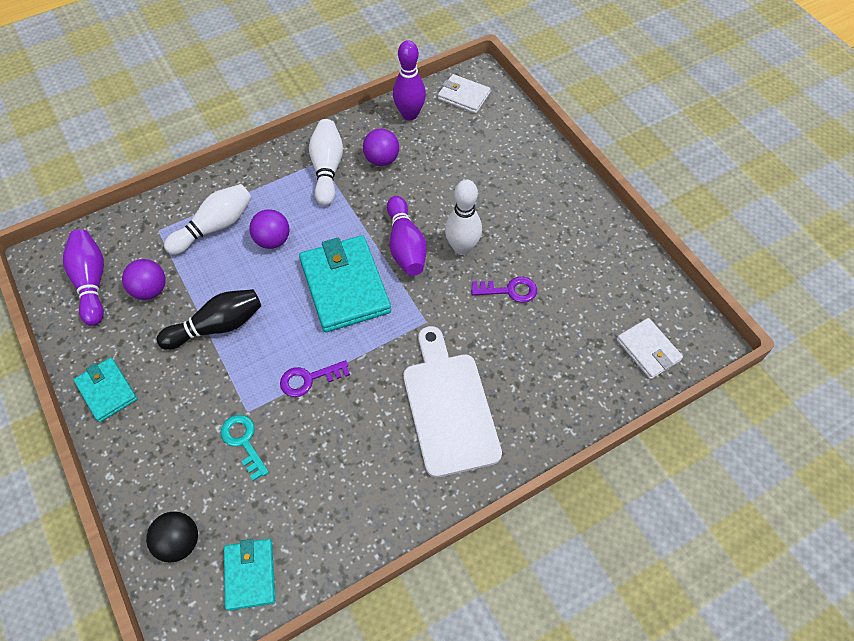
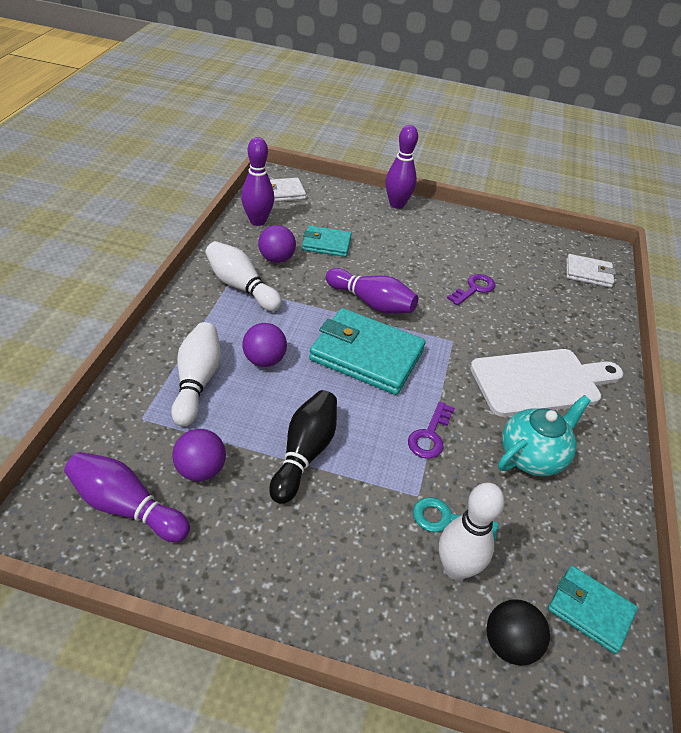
camera: 50 degrees left, 15 degrees down
turquoise wallet [74,358,137,422] -> turquoise wallet moved to [302,225,352,257]
white cutting board [403,326,502,478] -> white cutting board turned 135 degrees clockwise [470,349,623,417]
white bowling pin [445,180,482,255] -> white bowling pin moved to [439,483,505,580]
none -> purple bowling pin [386,125,418,209]
none -> turquoise teapot [498,395,591,476]

